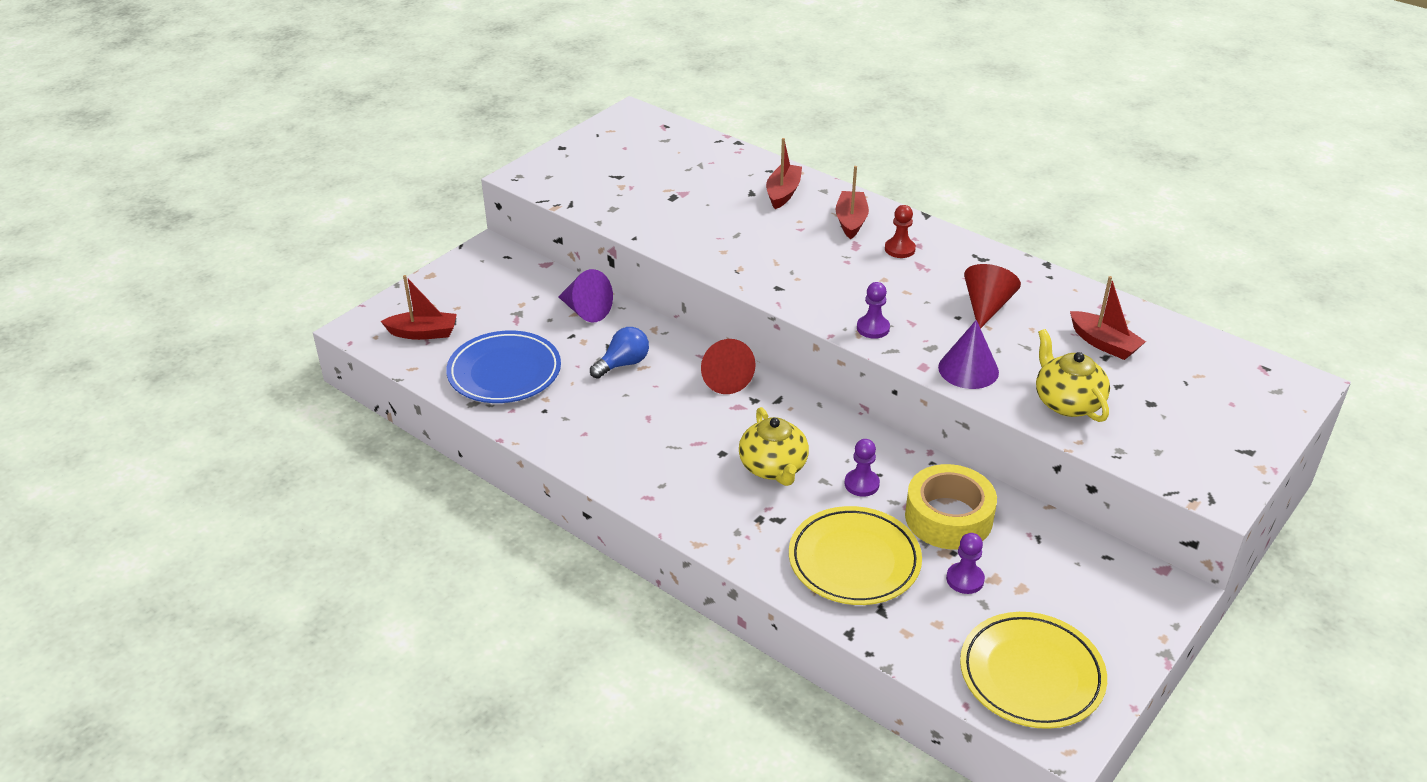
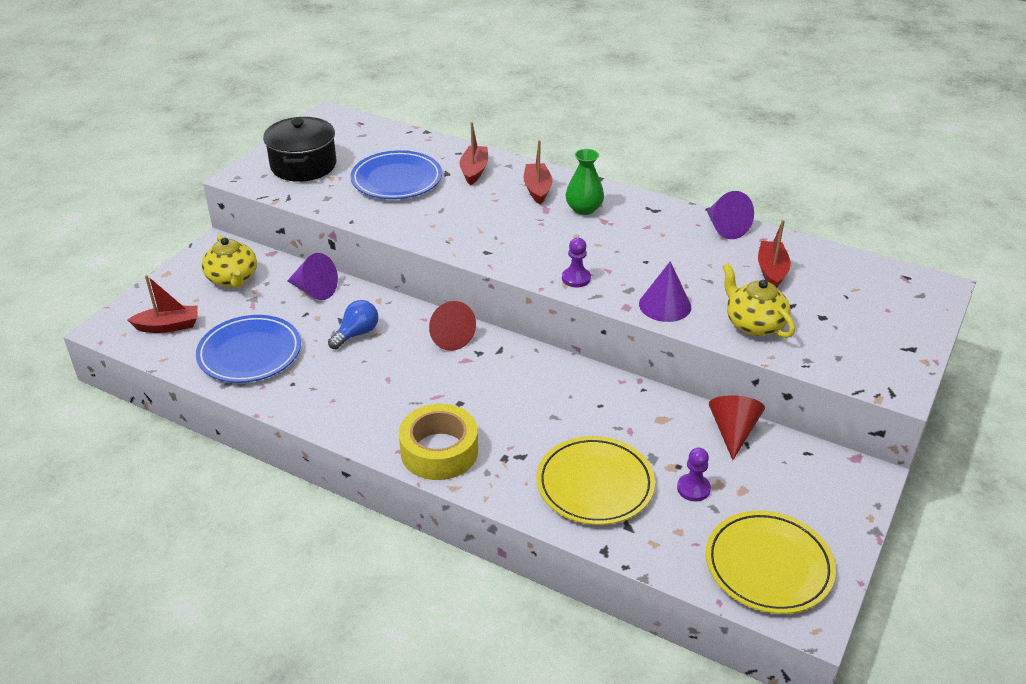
camera: 10 degrees left, 0 degrees up
yellow teapot [739,407,809,486] -> yellow teapot moved to [202,235,257,288]
purple pawn [845,439,880,496] -> none
red pawn [885,205,916,258] -> green vase [566,149,604,215]
yellow tape [905,464,997,549] -> yellow tape moved to [399,404,478,480]
red cone [964,264,1021,329] -> red cone moved to [709,395,765,460]
red boat [1070,276,1146,360] -> red boat turned 120 degrees counterclockwise [758,220,791,288]
none -> black pot [263,117,336,182]
none -> blue plate [350,150,442,199]
none -> purple cone [707,191,754,239]

